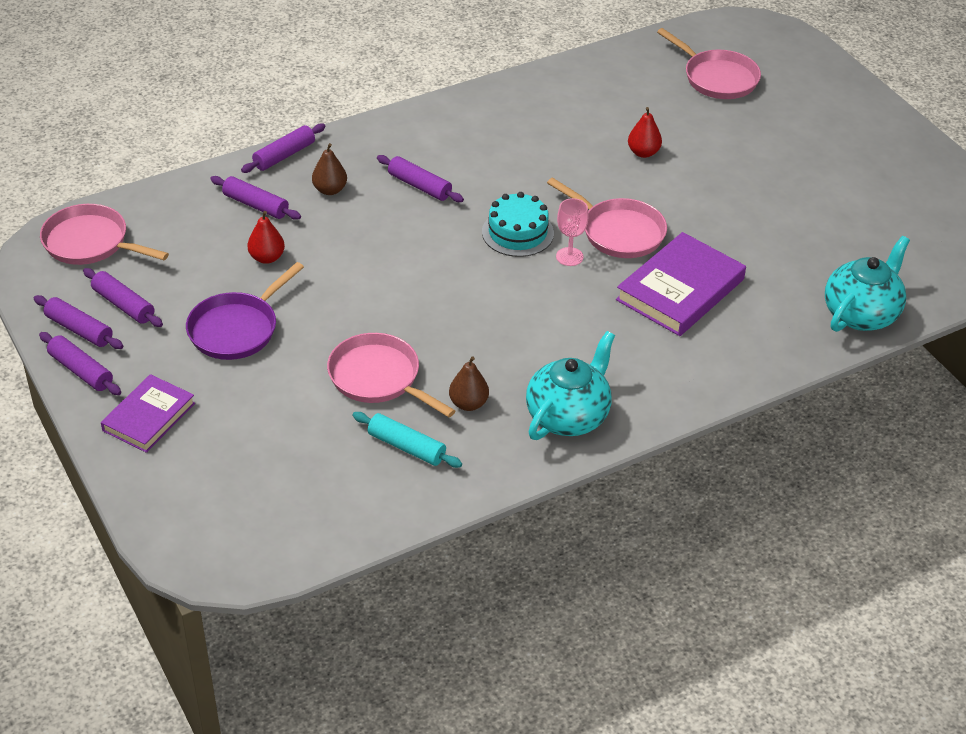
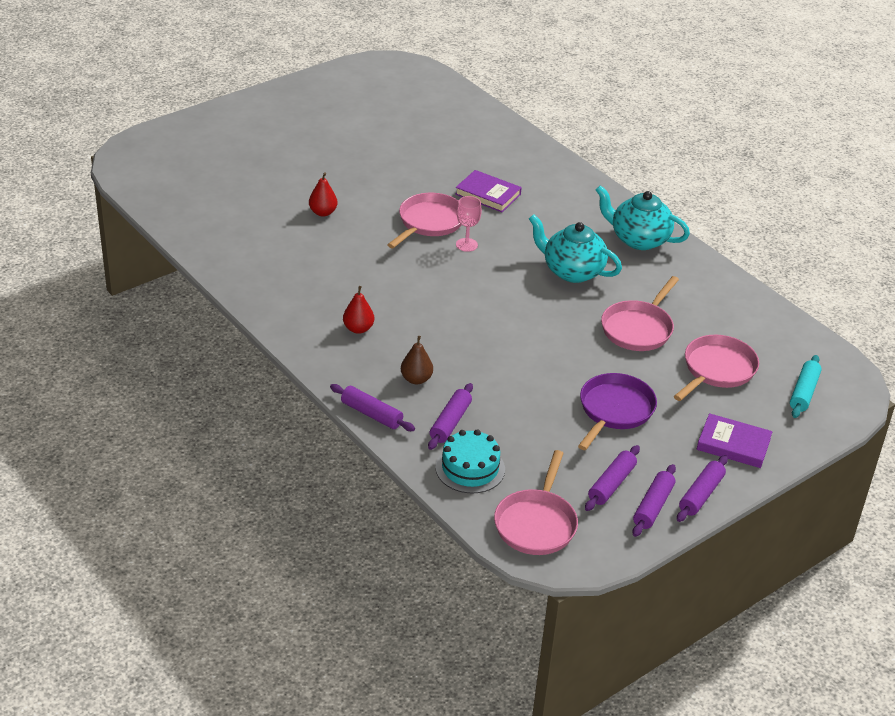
camera: 100 degrees left, 5 degrees down
purple pan [186,262,304,360] -> purple pan turned 90 degrees counterclockwise [578,373,657,450]
red pear [247,211,285,264] -> red pear moved to [343,286,374,334]
turquoise rolling pin [353,412,462,468] -> turquoise rolling pin moved to [790,355,822,418]
purple rolling pin [377,155,464,202] -> none
brown pear [449,356,489,411] -> none
turquoise cake [482,192,554,257] -> turquoise cake moved to [435,429,505,493]
purple book [616,232,746,336] -> purple book [455,170,522,212], size x0.65
pink pan [657,28,761,99] -> pink pan moved to [674,335,759,401]
turquoise teapot [825,236,910,332] -> turquoise teapot moved to [529,214,622,283]

